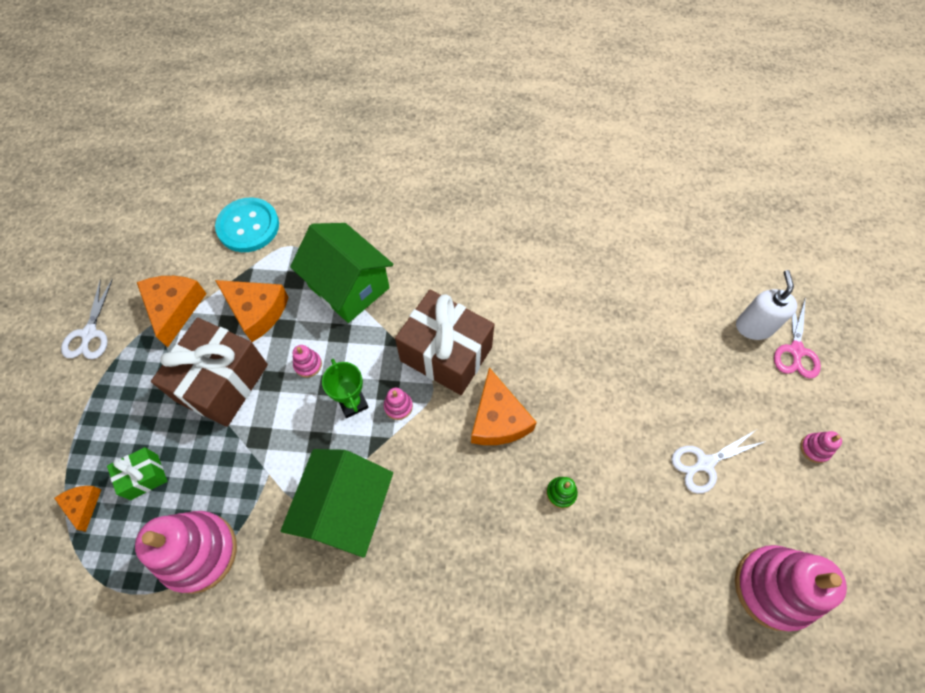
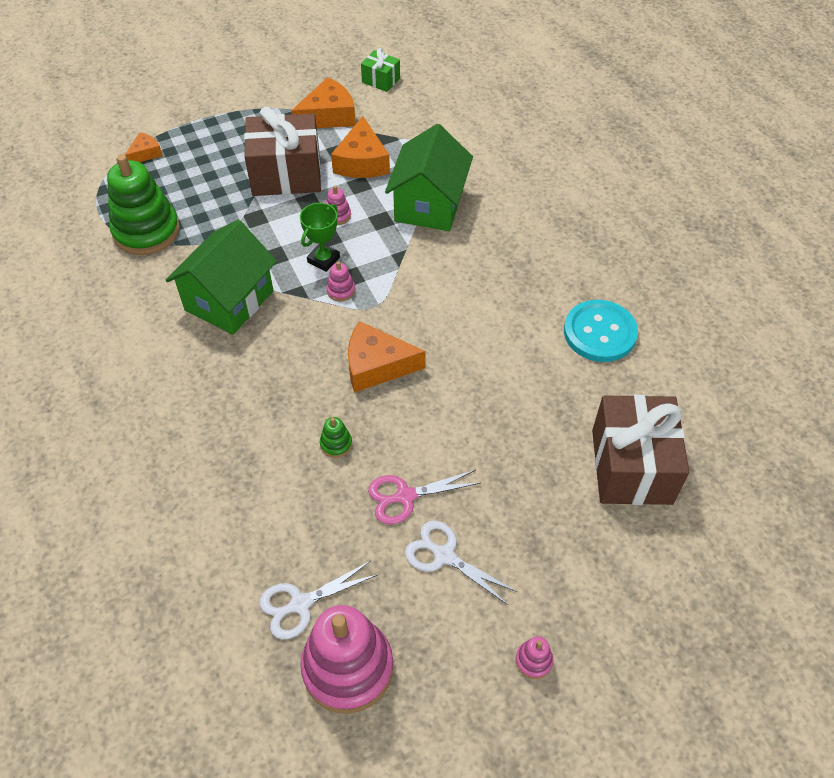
camera: 60 degrees right, 10 degrees down
white scissors [61,279,113,359] -> white scissors moved to [259,561,379,639]
green gift [107,447,167,500] -> green gift moved to [361,48,400,92]
pink stacking toy [135,511,237,594] -> green stacking toy [107,154,180,255]
turquoise button [215,198,279,252] -> turquoise button moved to [564,300,638,362]
green house [281,449,393,558] -> green house turned 45 degrees counterclockwise [165,220,277,335]
brown gift [395,290,494,395] -> brown gift moved to [592,395,689,505]
orange cheese [471,367,537,445] -> orange cheese turned 45 degrees clockwise [348,321,426,393]
white soap dispenser [736,270,797,340] -> none
pink scissors [774,297,821,379] -> pink scissors moved to [368,470,480,524]

